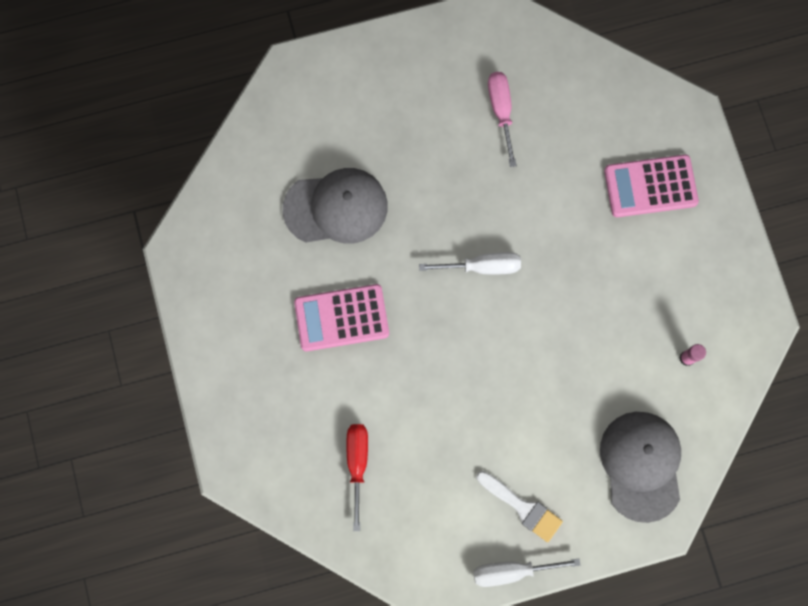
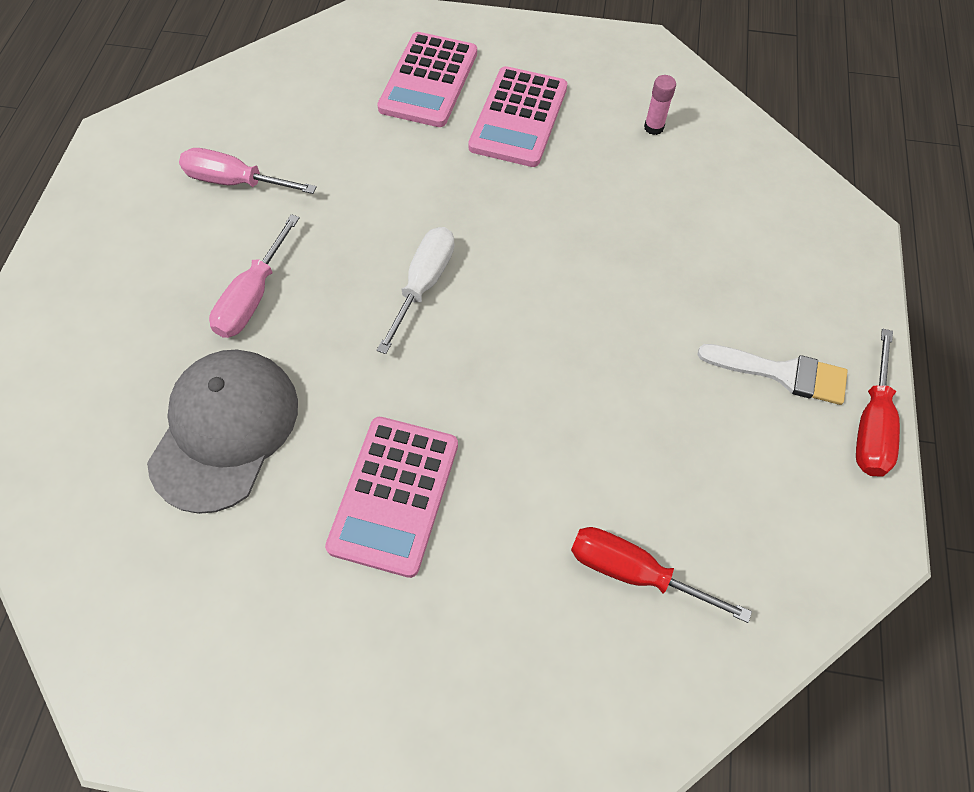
camera: 65 degrees left, 15 degrees down
white screwdriver [473,558,581,587] -> red screwdriver [856,329,900,477]
white brush [476,471,563,542] -> white brush turned 45 degrees clockwise [697,344,847,405]
grey cap [600,412,681,523] -> none
none -> pink screwdriver [209,214,300,338]
none -> pink calculator [468,66,567,167]

